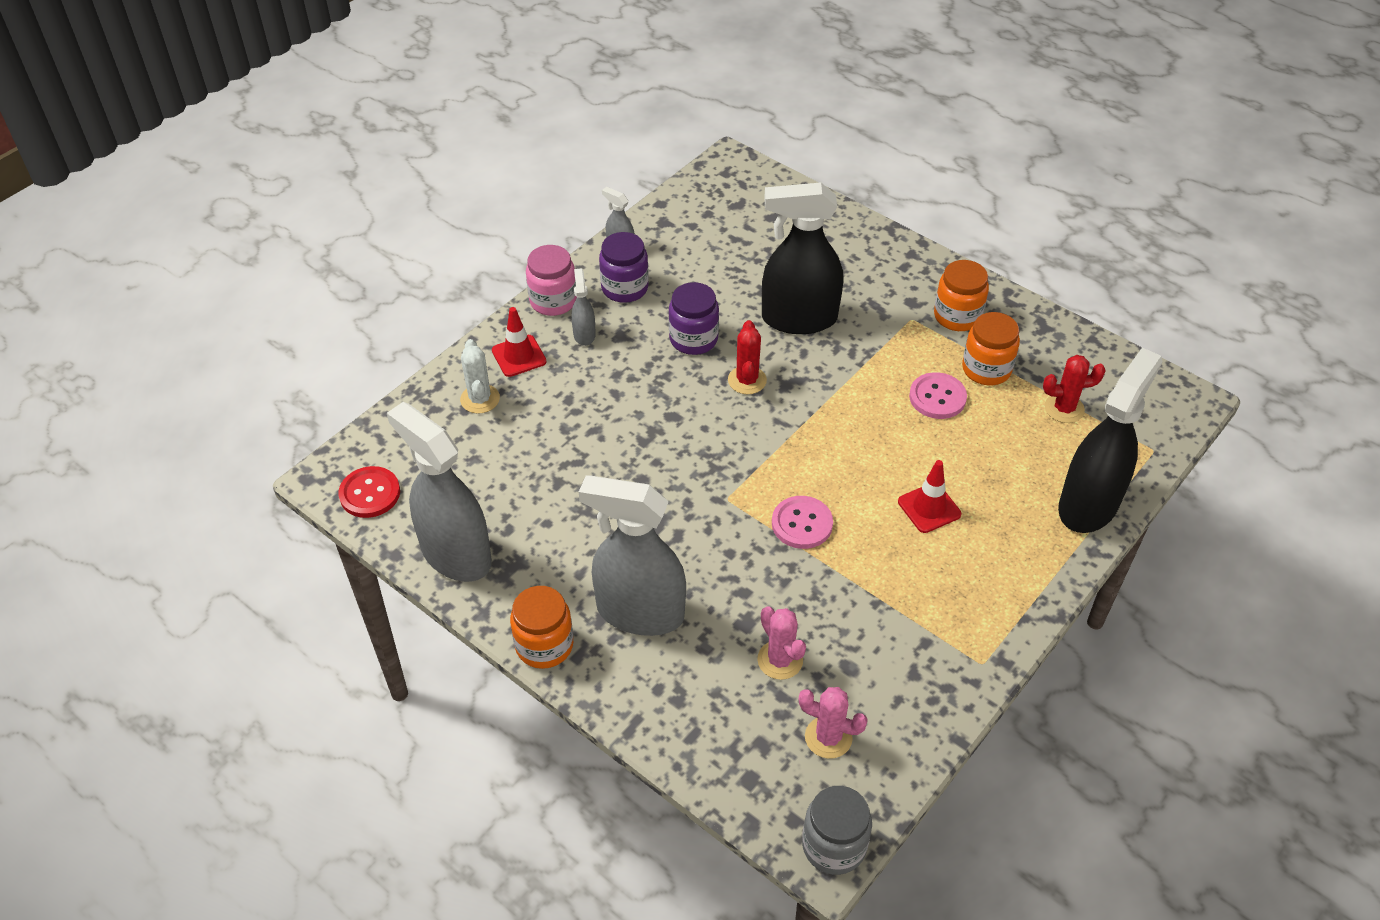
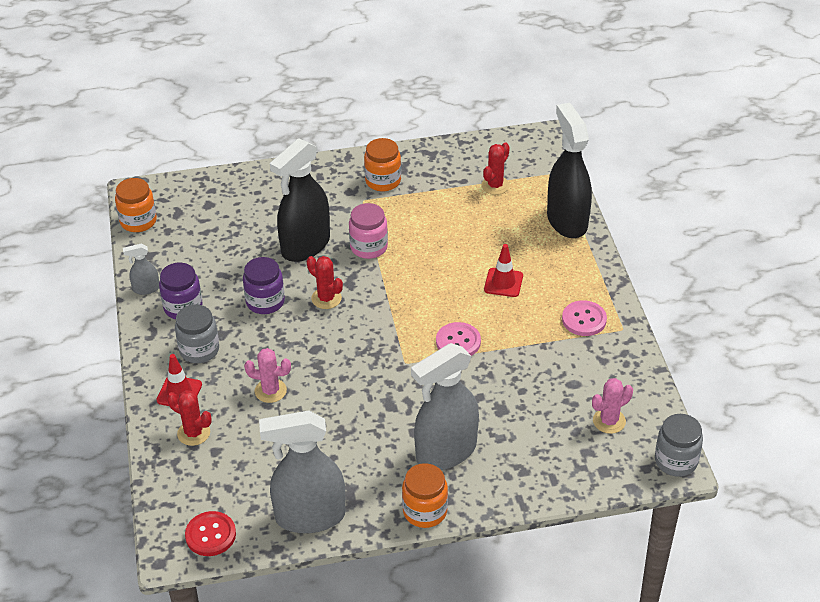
camera: 50 degrees left, 5 degrees down
white cactus [460,339,500,414] -> red cactus [167,390,212,446]
pink jar [526,245,577,316] -> pink jar moved to [349,203,388,259]
grey spray bottle [572,268,596,346] -> grey jar [175,304,219,363]
pink cactus [757,606,806,680] -> pink cactus moved to [244,348,291,403]
pink button [909,372,967,419] -> pink button moved to [562,300,607,336]
orange jar [962,312,1020,385] -> orange jar moved to [115,178,157,232]

